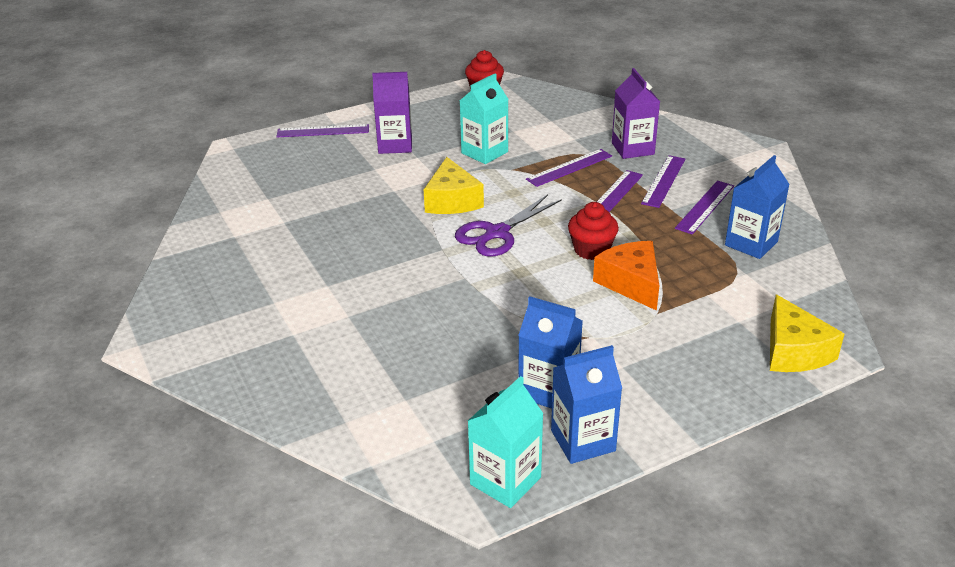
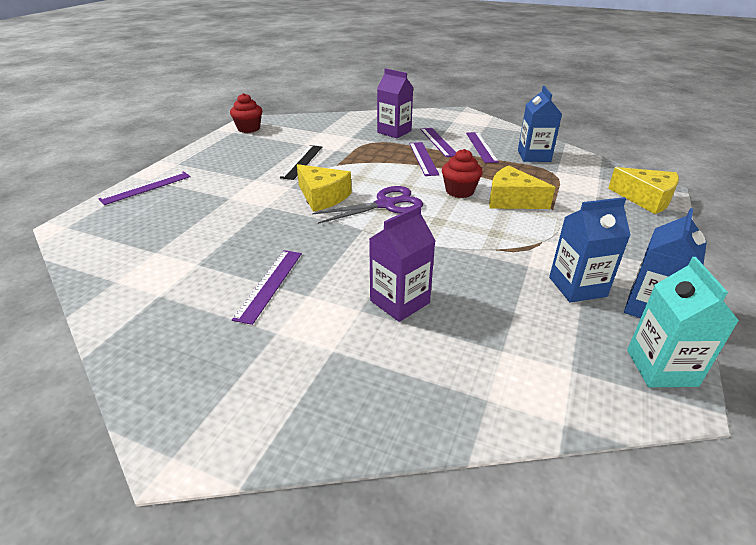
camera: 40 degrees left, 0 degrees up
purple carton [372,72,412,154] -> purple carton moved to [369,205,435,322]
purple scissors [455,194,562,257] -> purple scissors turned 120 degrees counterclockwise [312,186,423,224]
turquoise carton [460,74,509,164] -> black ruler [280,145,322,180]
purple ruler [526,149,612,187] -> purple ruler moved to [232,250,302,325]
orange cheese [593,241,659,311] -> yellow cheese [489,165,556,209]

